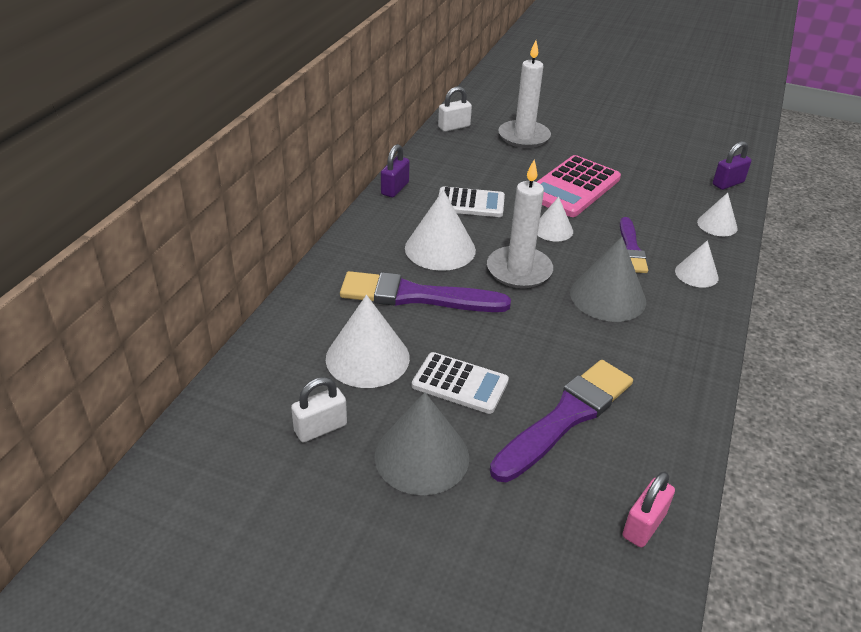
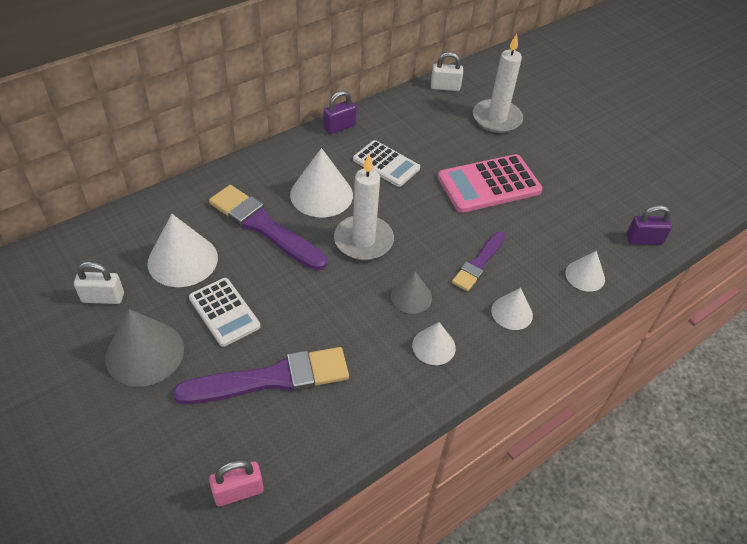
camera: 30 degrees right, 10 degrees up
white cone [537,197,573,242] -> white cone moved to [412,322,456,365]
grey cone [570,237,646,322] -> grey cone [391,272,432,314], size x0.59

